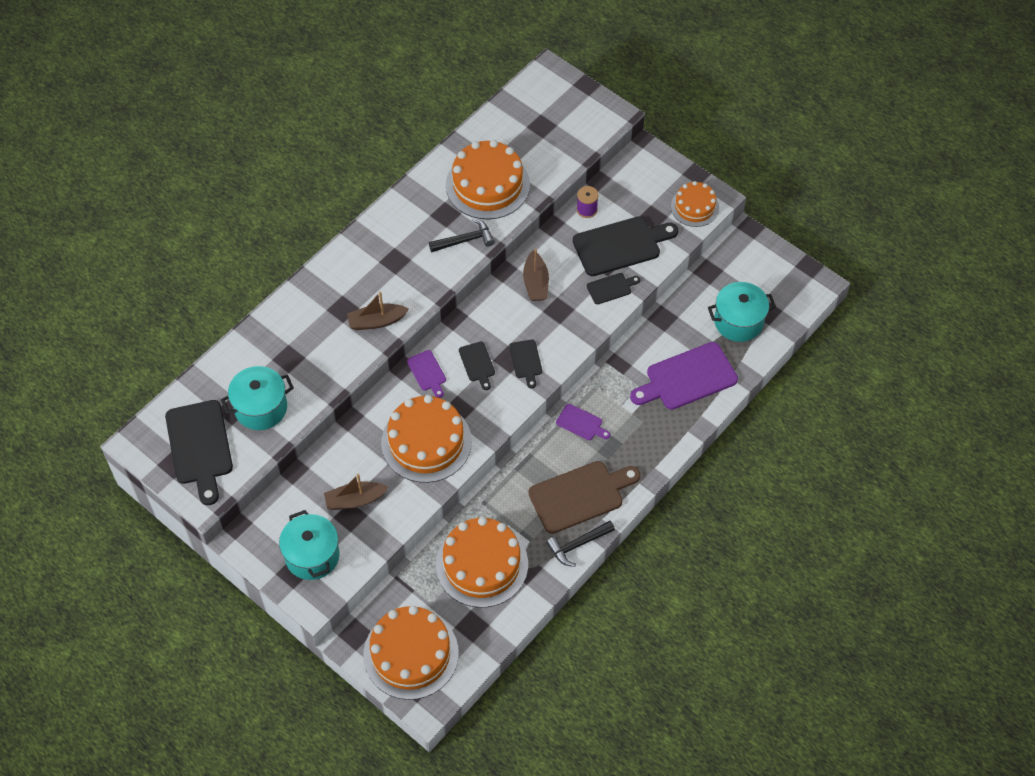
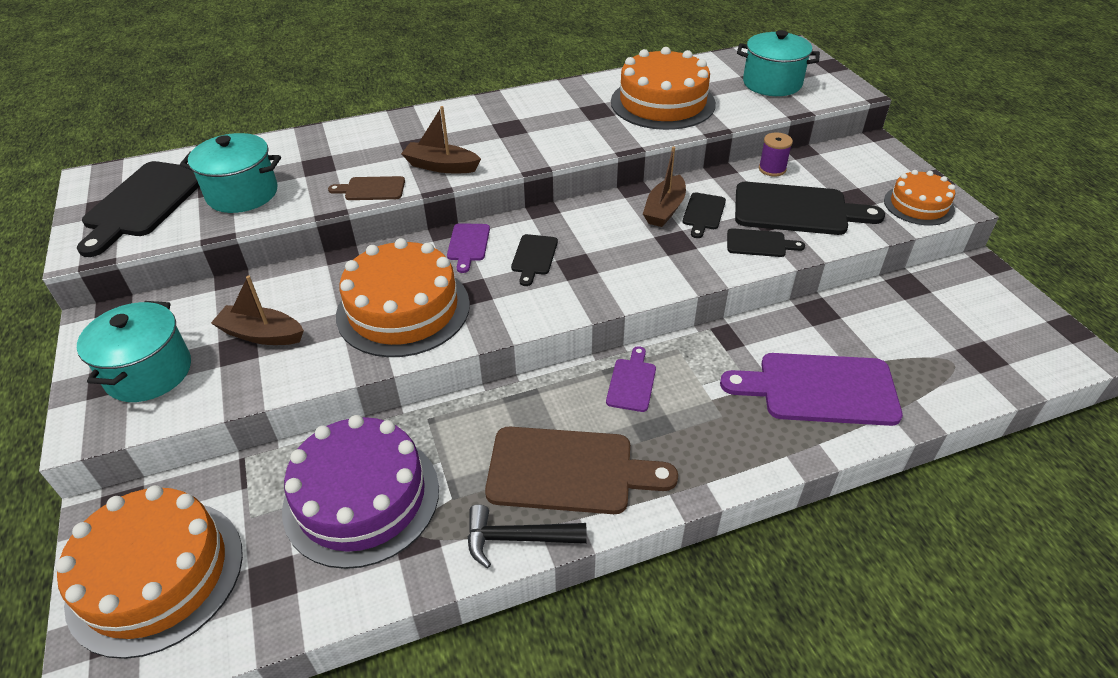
camera: 30 degrees right, 15 degrees down
black hammer [429,218,495,252] -> none
orange cake [436,517,528,608] -> purple cake [282,415,439,569]
black cutting board [509,340,542,388] -> black cutting board moved to [682,193,726,238]
purple cutting board [556,404,610,440] -> purple cutting board turned 135 degrees counterclockwise [606,346,656,412]
turquoise pot [708,282,776,342] -> turquoise pot moved to [737,30,820,96]
none -> brown cutting board [328,176,405,200]

